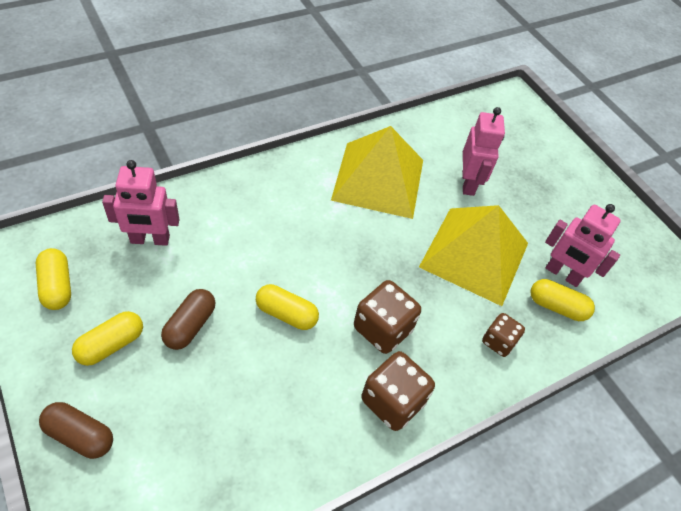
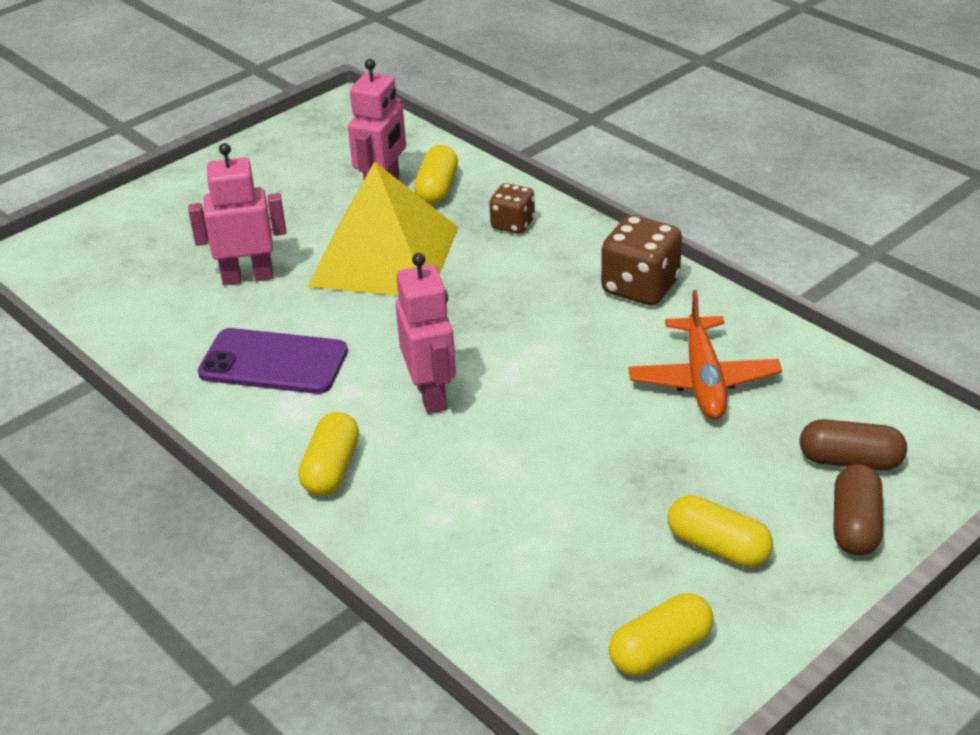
camera: 95 degrees left, 15 degrees down
pink robot [102,160,179,246] -> pink robot moved to [395,253,456,414]
brown capsule [161,289,216,350] -> brown capsule moved to [800,419,907,470]
yellow capsule [256,284,319,330] -> yellow capsule moved to [298,412,359,496]
yellow pyramid [331,126,423,219] -> purple phone [198,328,348,394]
brown dice [354,280,421,354] -> none
none -> orange plane [628,290,782,419]

